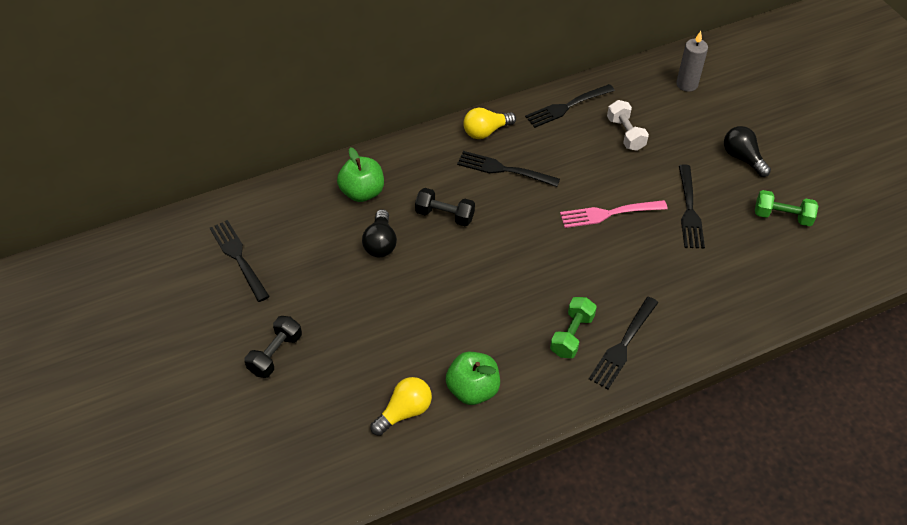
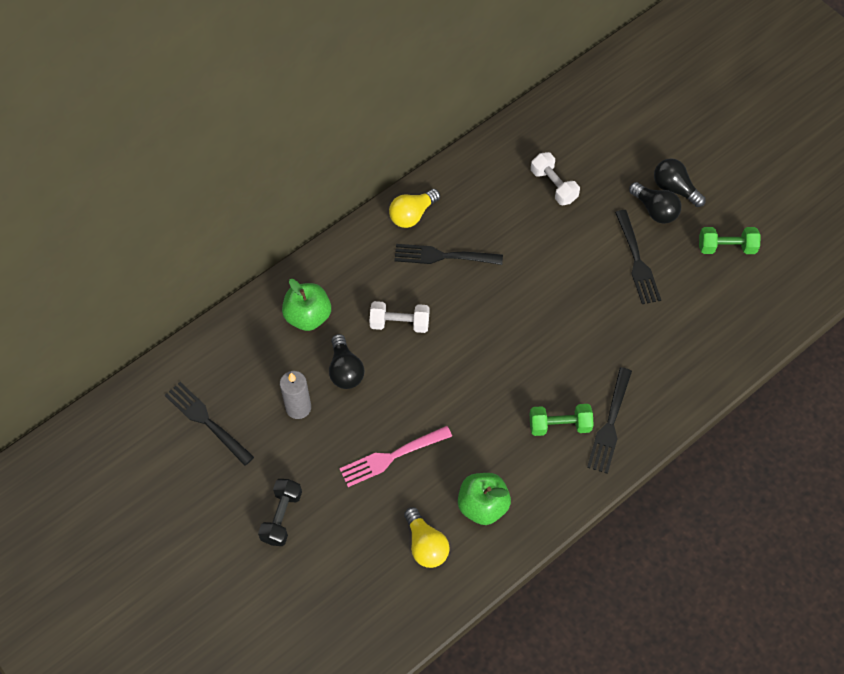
camera: 15 degrees left, 10 degrees up
yellow light bulb [370,377,432,436] -> yellow light bulb turned 120 degrees clockwise [404,507,449,568]
black dumbbell [415,188,475,226] -> white dumbbell [370,301,430,333]
black fork [525,84,615,128] -> none
green dumbbell [550,297,597,358] -> green dumbbell turned 75 degrees clockwise [530,404,594,436]
pink fork [560,200,668,228] -> pink fork moved to [339,426,452,487]
grey candle [676,31,708,92] -> grey candle moved to [280,371,311,419]
none -> black light bulb [629,182,681,224]

